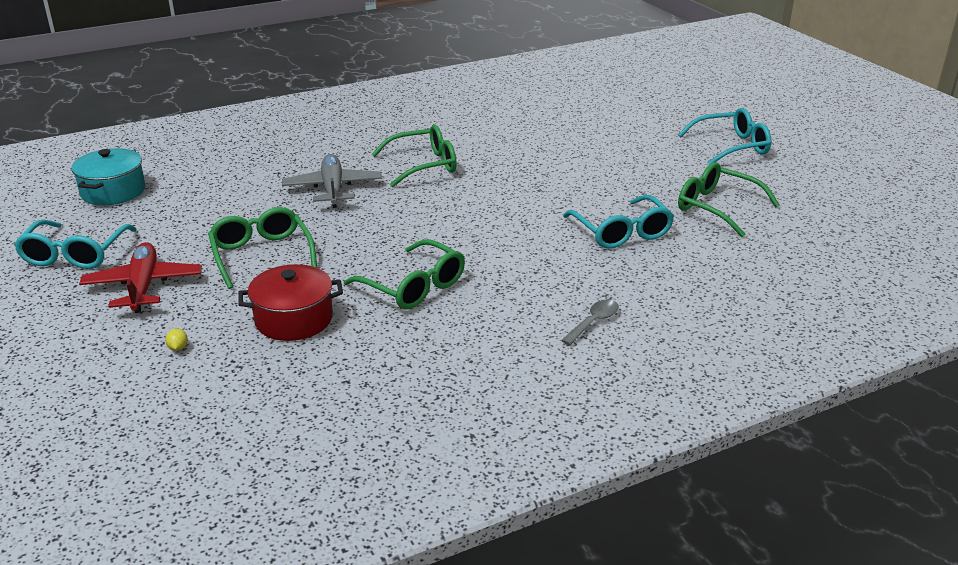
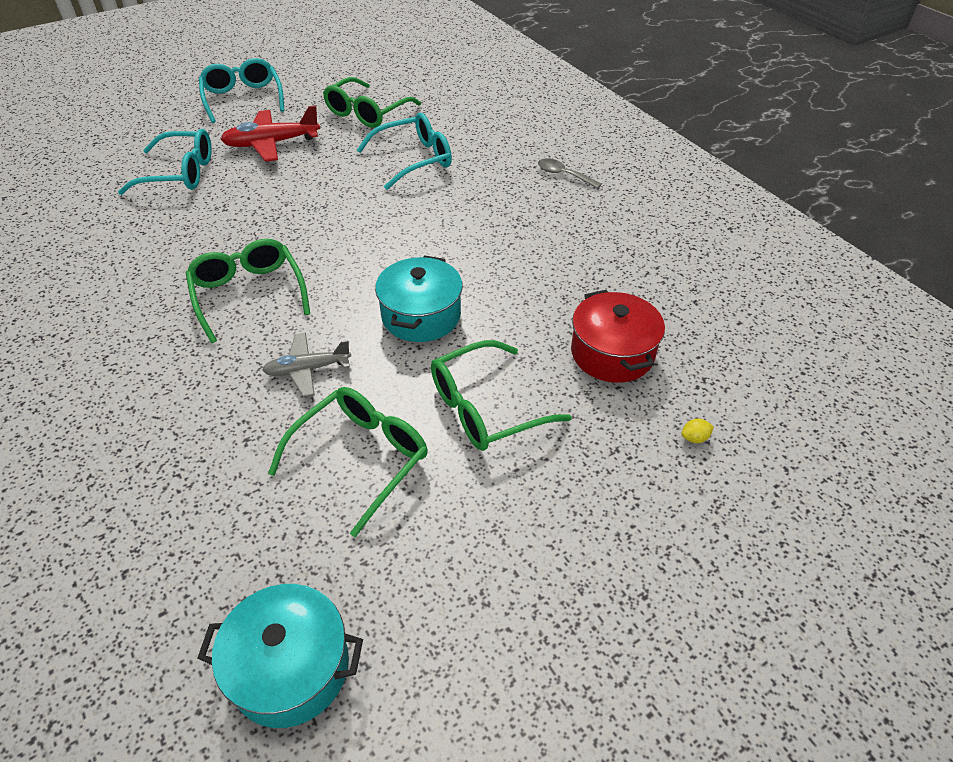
camera: 95 degrees left, 15 degrees up
turquoise glasses [14,220,137,269] -> turquoise glasses moved to [118,129,212,195]
red plane [79,242,202,313] -> red plane moved to [220,105,320,162]
grey plane [282,154,382,208] -> grey plane [262,333,351,397], size x0.65
green glasses [344,239,465,310] -> green glasses moved to [268,387,428,537]
none -> turquoise pot [375,255,463,342]

